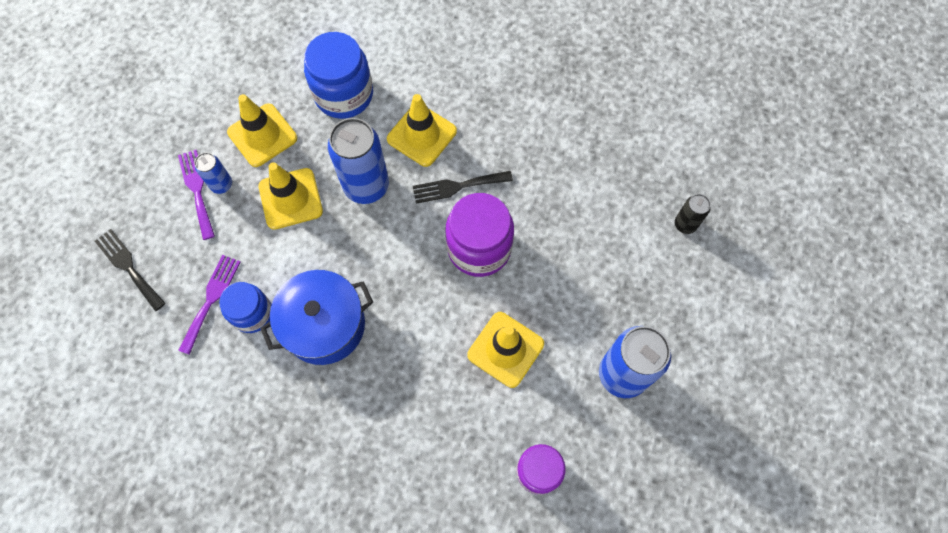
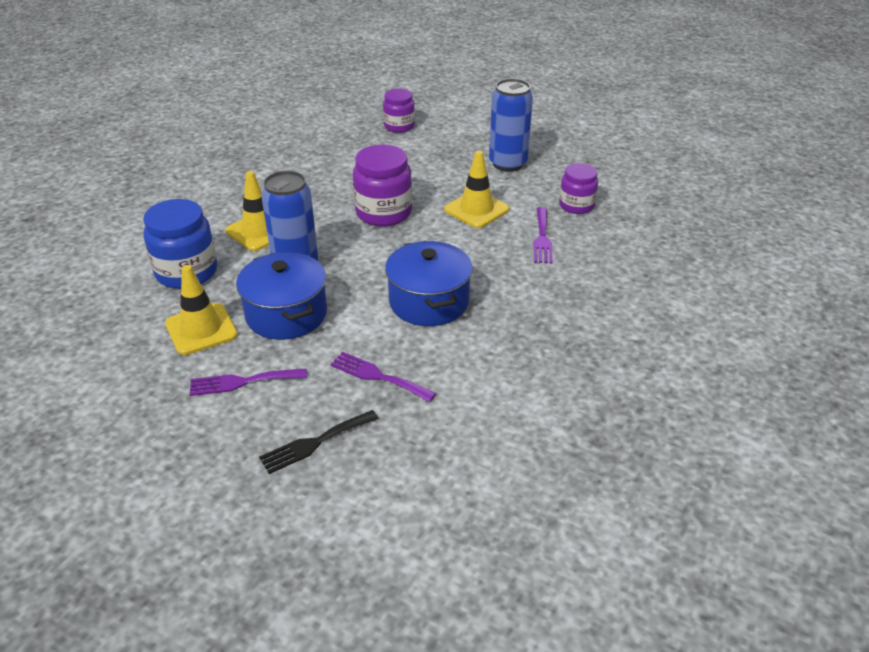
camera: 80 degrees left, 30 degrees down
blue can [194,152,232,194] -> none
blue jar [219,282,271,333] -> none
yellow traffic cone [258,162,323,230] -> blue pot [236,252,327,340]
black fork [413,171,513,204] -> none
black can [675,194,711,234] -> purple jar [383,89,415,133]
none -> purple fork [533,207,553,264]

